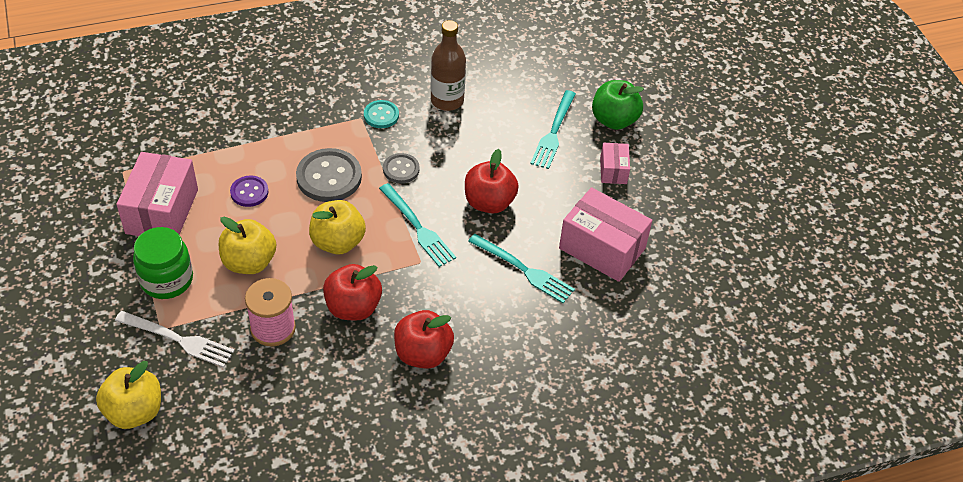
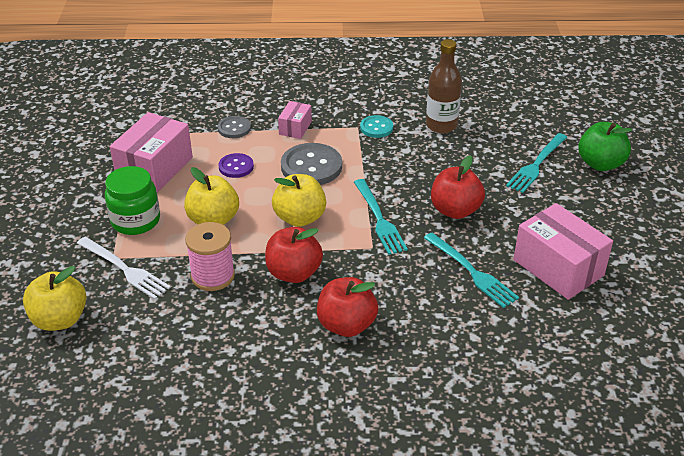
camera: 20 degrees right, 10 degrees down
grey button [383,153,420,183] -> grey button moved to [218,116,251,138]
pink box [600,143,630,184] -> pink box moved to [278,101,312,139]

